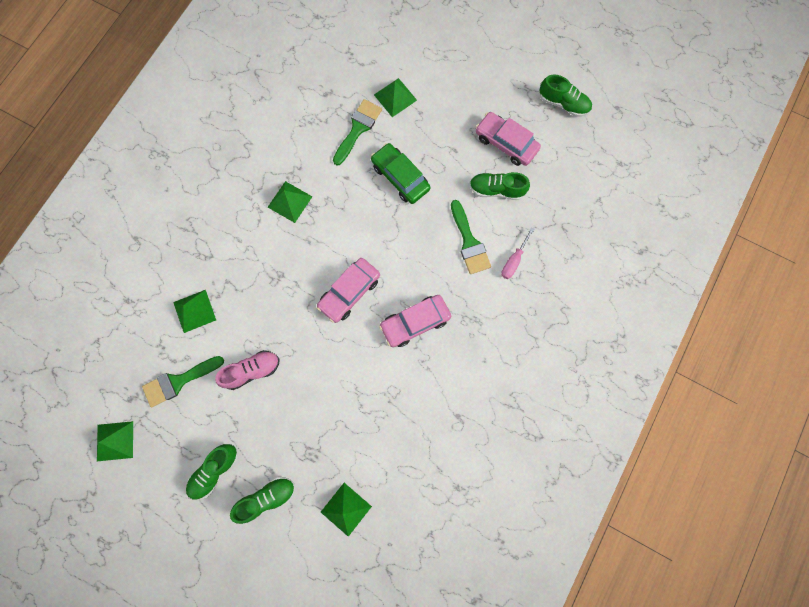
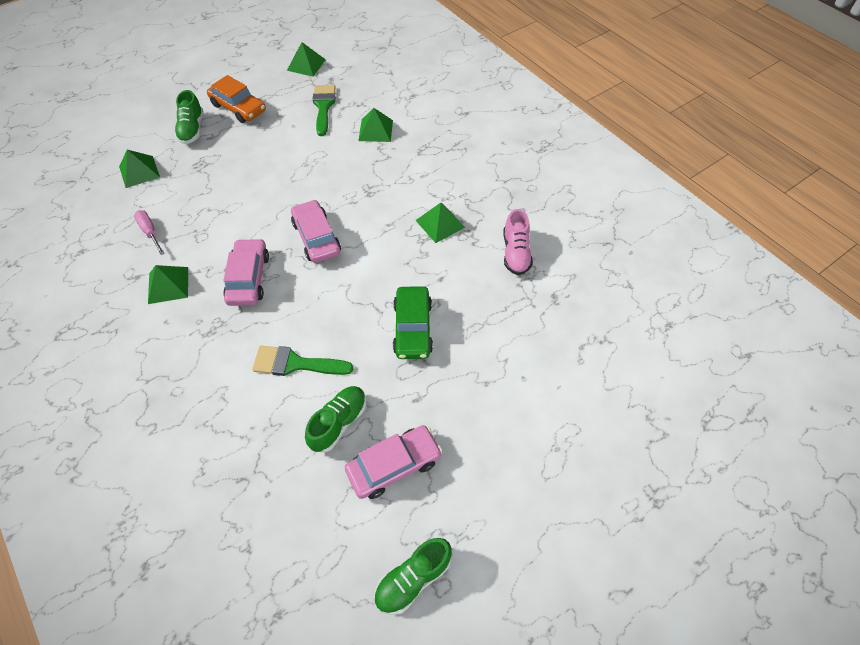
camera: 115 degrees right, 20 degrees down
green shoe [186,444,238,500] -> orange car [207,75,266,123]
pink shoe [215,350,279,390] -> pink shoe moved to [504,209,533,275]
green brush [333,99,382,165] -> none
green car [371,143,431,204] -> green car turned 105 degrees clockwise [393,286,433,359]
green pyramid [374,78,417,117] -> green pyramid moved to [148,265,188,304]
pink screwdriver [501,227,534,279] -> pink screwdriver moved to [134,210,165,255]

